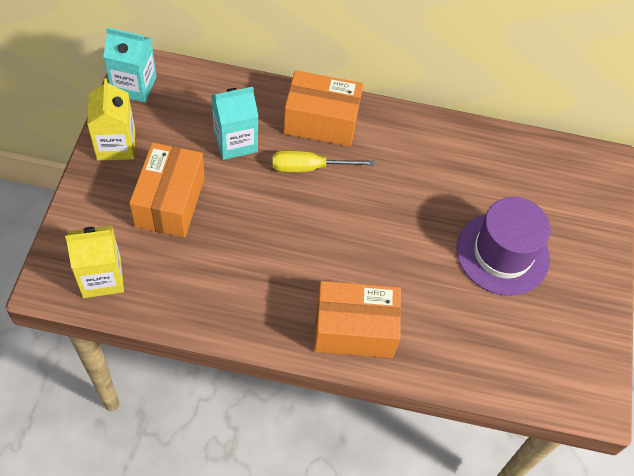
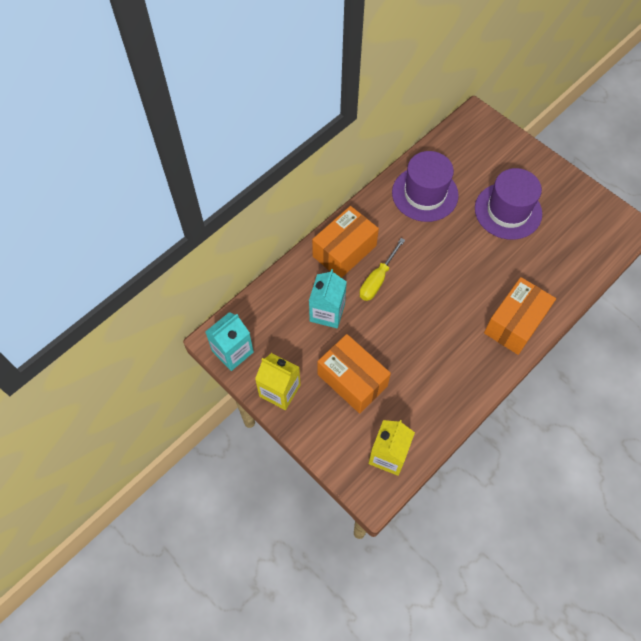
camera: 50 degrees left, 5 degrees up
none -> purple hat [392,151,459,222]

